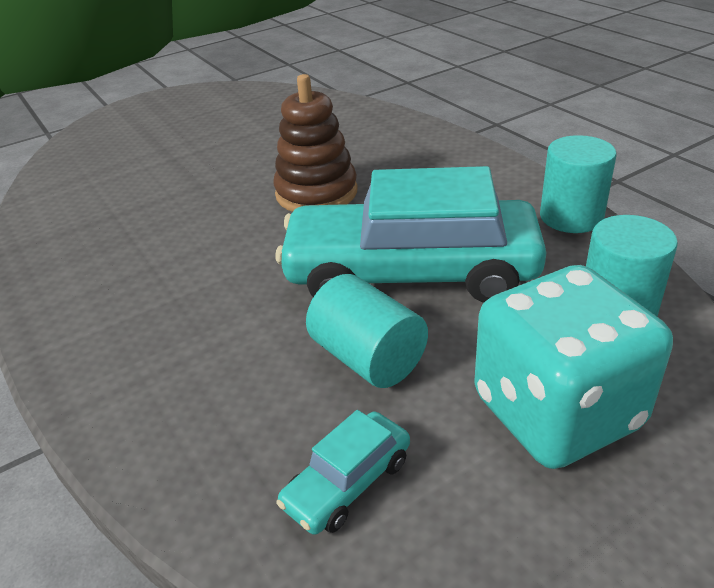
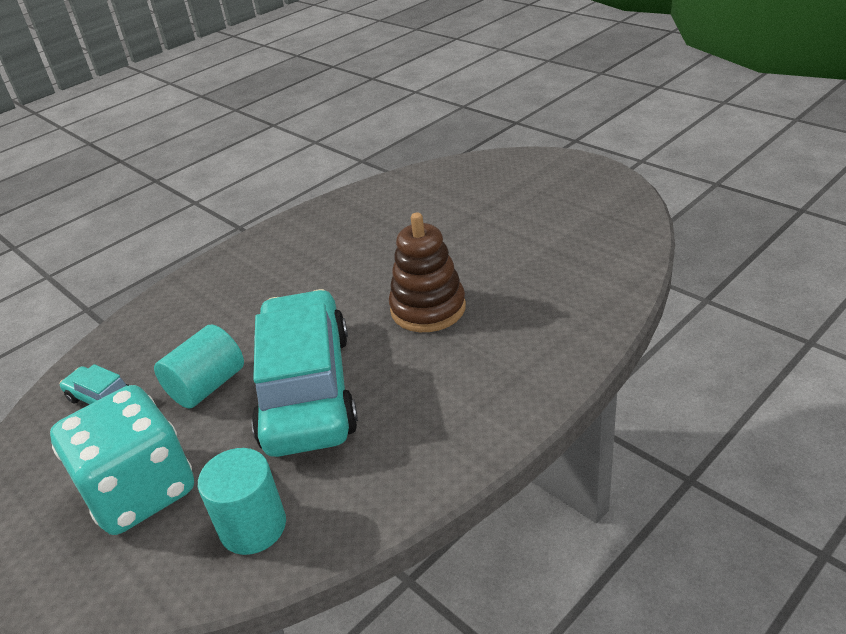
camera: 80 degrees right, 0 degrees up
turquoise cylinder [540,135,616,233] -> none

